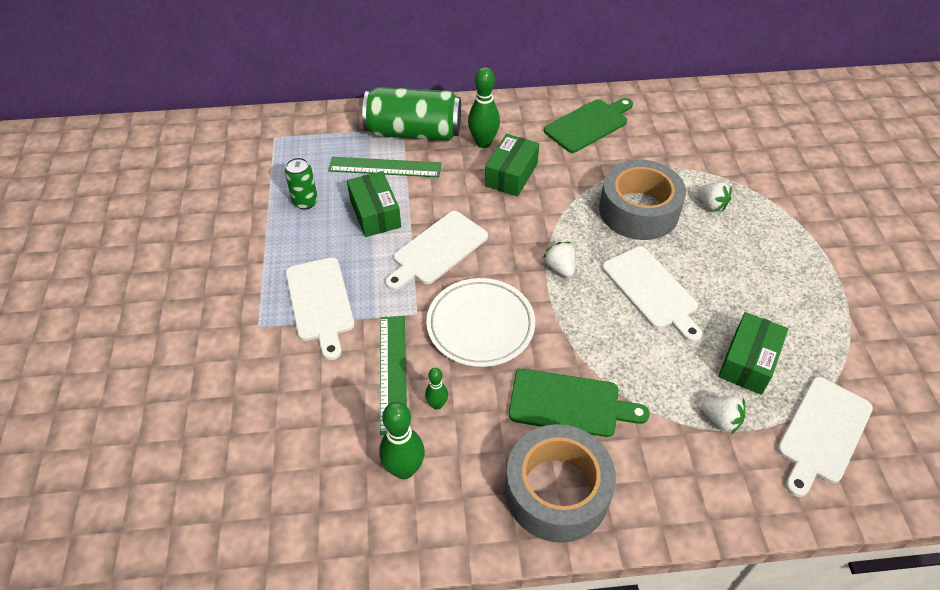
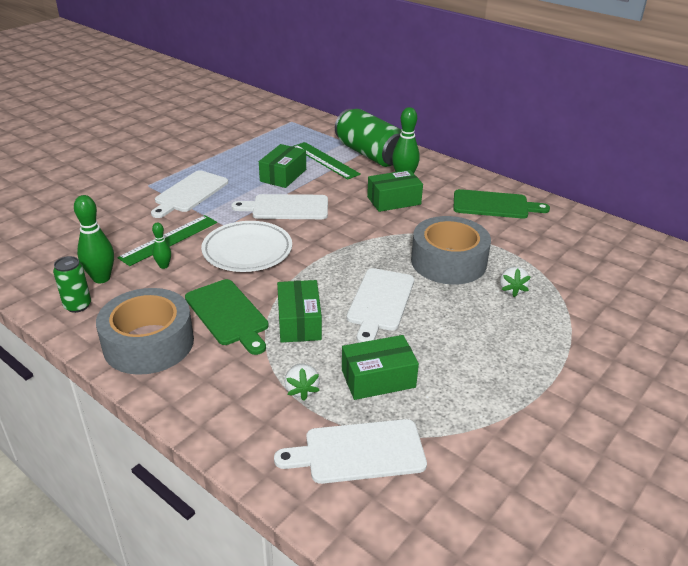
camera: 45 degrees right, 15 degrees down
green can [285,158,318,210] -> green can moved to [53,256,91,313]
white strawberry [543,242,575,277] -> none
none -> green box [277,280,322,343]

